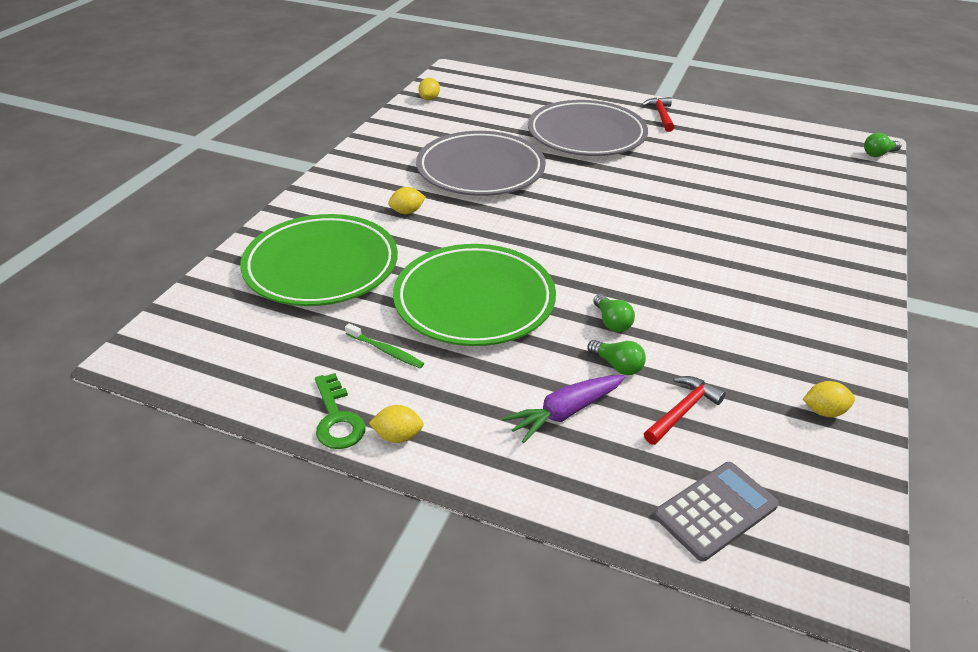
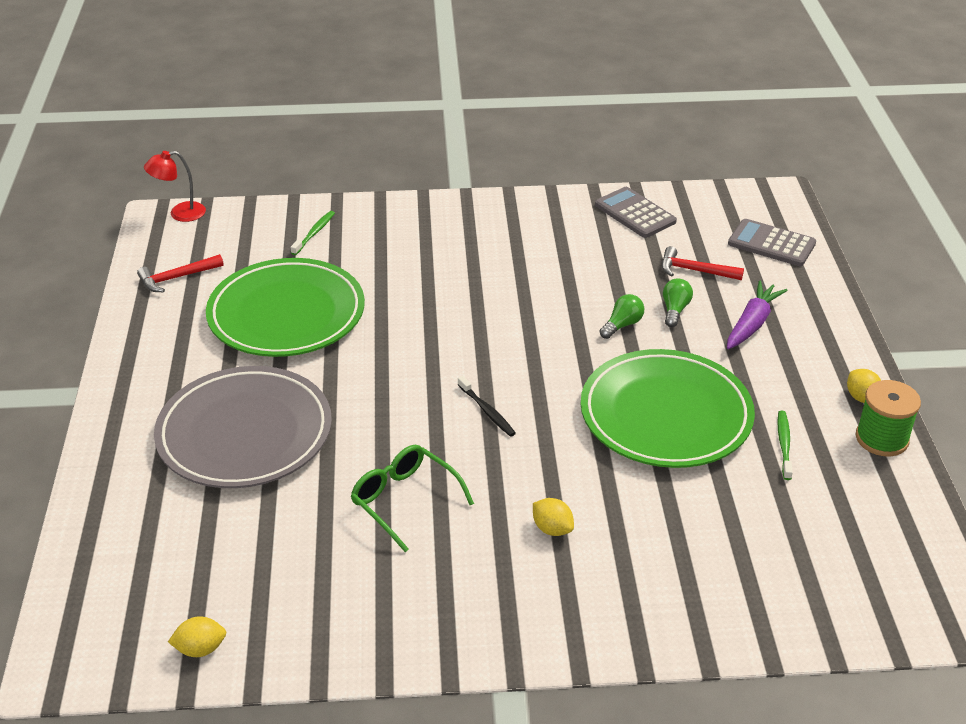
camera: 115 degrees left, 0 degrees up
green plate [240,214,398,306] -> green plate moved to [206,258,365,357]
green key [315,373,366,449] -> green spool [856,380,921,457]
grey plate [416,131,546,196] -> green glasses [351,445,474,552]
purple carrot [502,375,625,443] -> purple carrot turned 90 degrees counterclockwise [727,280,788,349]
red hammer [641,97,675,132] -> red hammer moved to [137,254,224,292]
yellow lemon [803,381,855,417] -> grey calculator [595,187,677,238]
green light bulb [864,133,901,157] -> red lamp [144,151,206,222]
none -> green toothbrush [291,211,335,255]
none -> black toothbrush [458,376,516,437]

